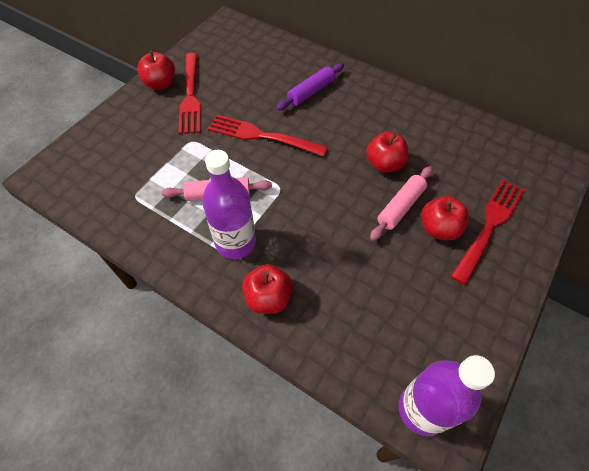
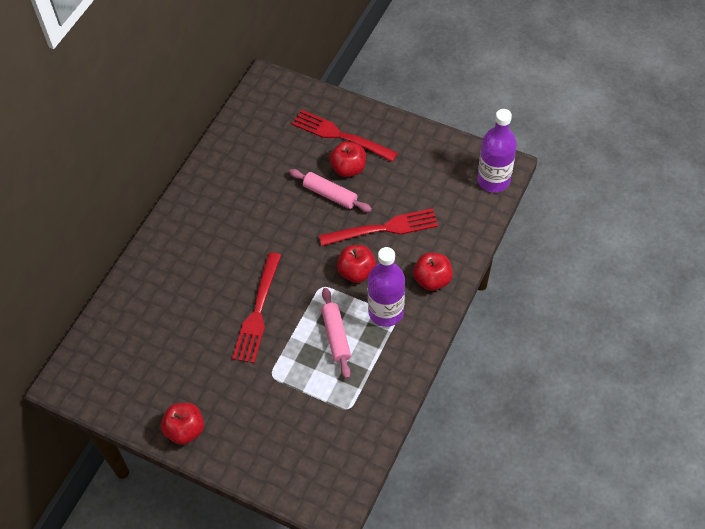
camera: 95 degrees left, 0 degrees up
red fork [178,53,201,134] -> red fork moved to [319,208,438,246]
purple rolling pin [276,63,344,111] -> none
red apple [366,132,409,173] -> red apple moved to [337,245,376,283]

